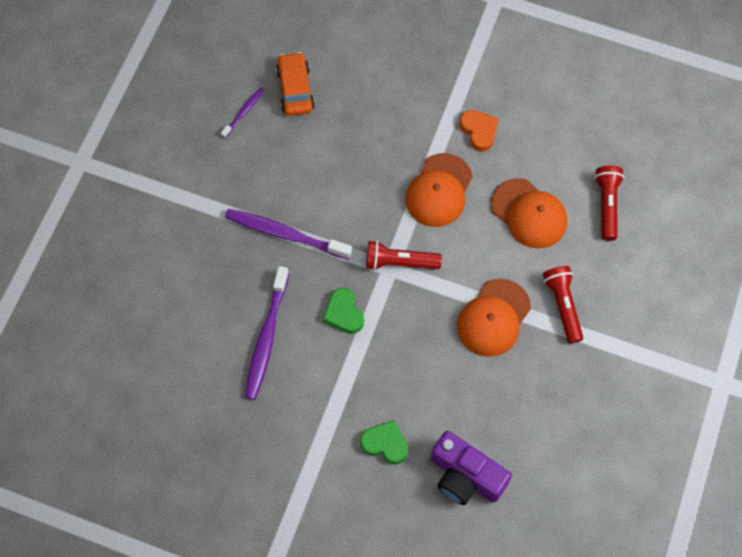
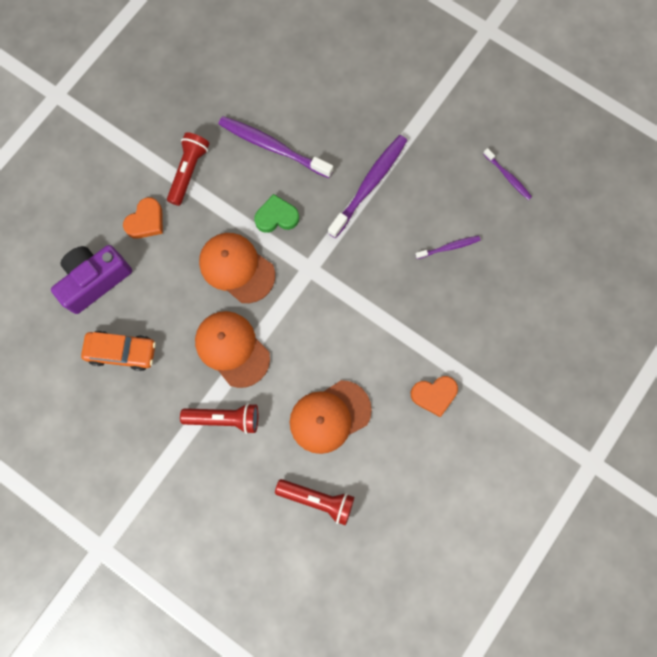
camera: 105 degrees right, 10 degrees up
orange car [276,52,315,116] -> orange car moved to [81,331,156,371]
green heart [360,420,408,464] -> orange heart [123,197,163,239]
red flashlight [366,241,442,270] -> red flashlight moved to [167,132,209,206]
orange cap [406,153,473,227] -> orange cap moved to [199,233,275,303]
none -> purple toothbrush [415,236,481,259]

